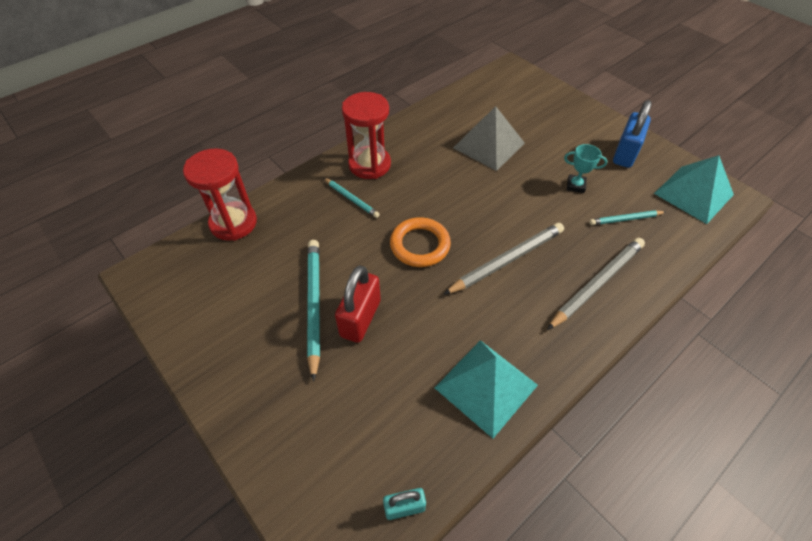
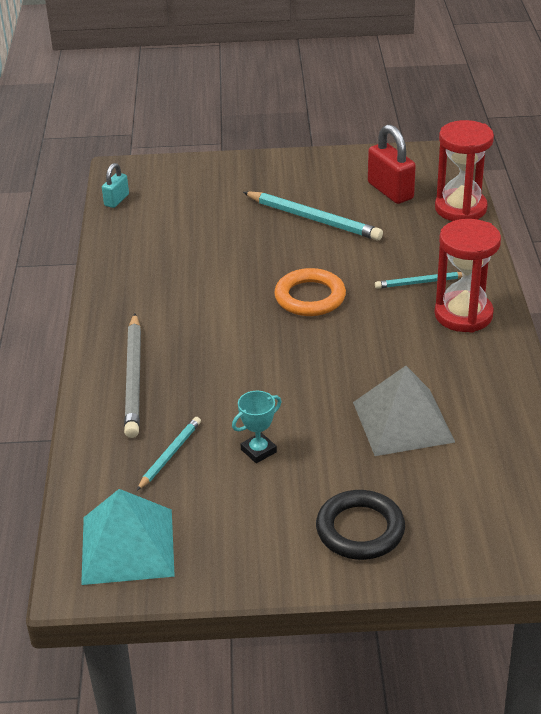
camera: 130 degrees right, 15 degrees down
red padlock [335,265,381,343] -> red padlock moved to [368,124,416,204]
turquoise pyramid [435,340,538,438] -> none
grey pencil [443,223,564,295] -> none
blue padlock [613,100,652,168] -> none
none -> black ring [316,490,405,560]

